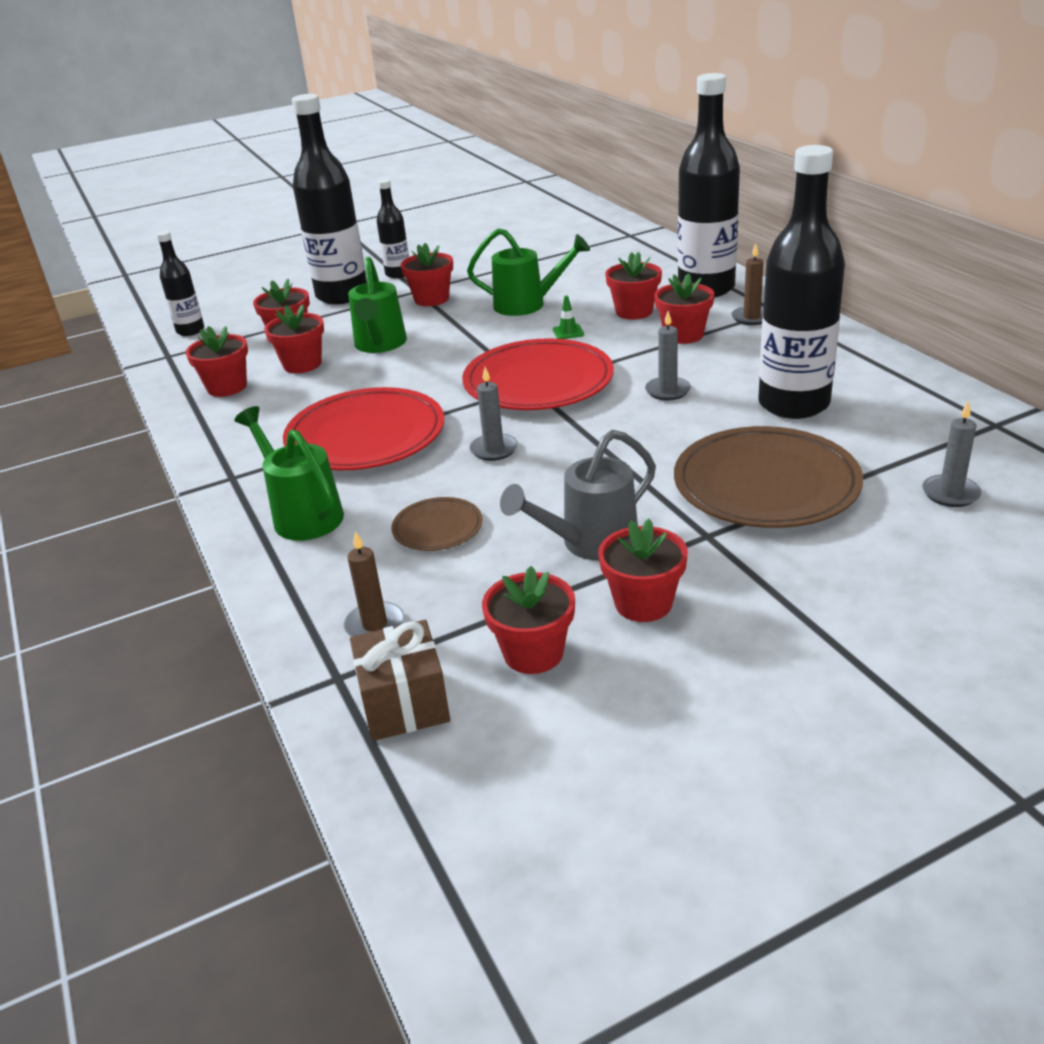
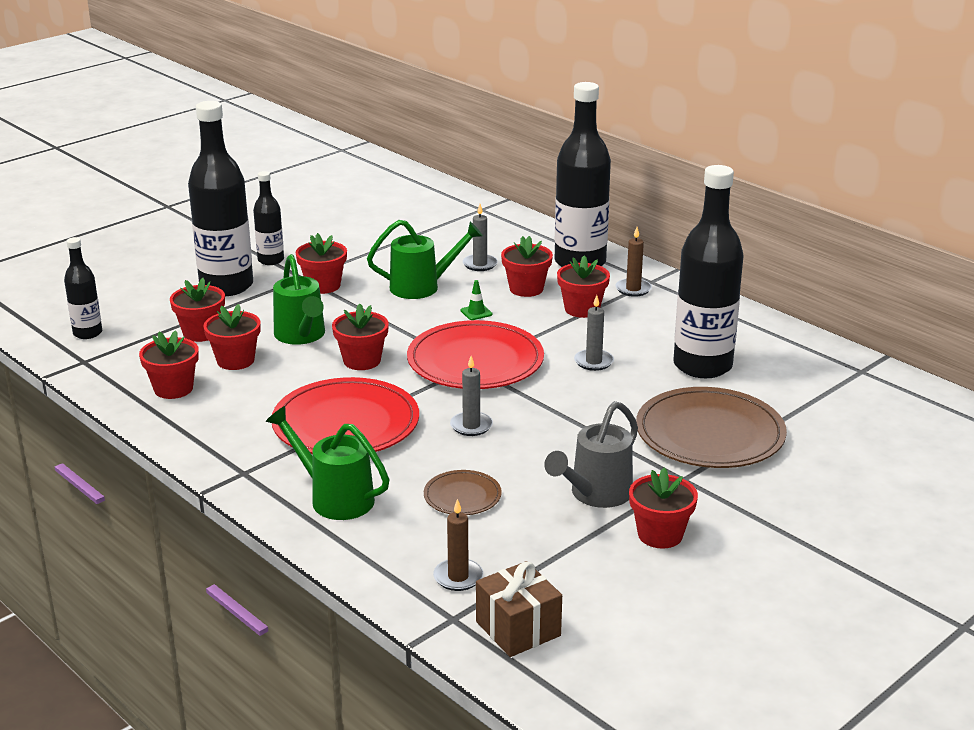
camera: 20 degrees left, 5 degrees down
red flower pot [482,566,575,674] -> red flower pot moved to [332,303,389,370]
grey candle [922,401,981,507] -> grey candle moved to [463,204,498,271]

